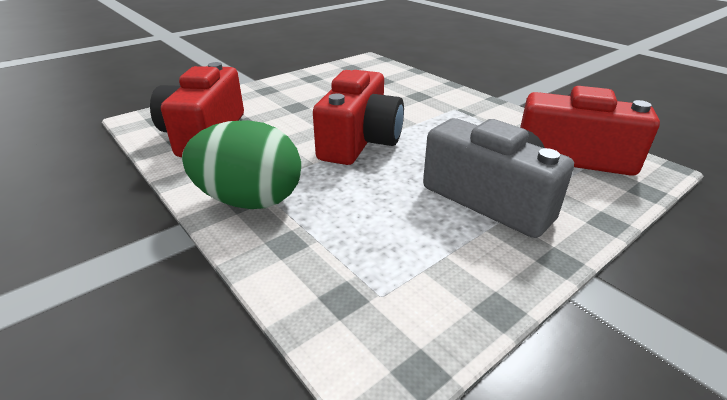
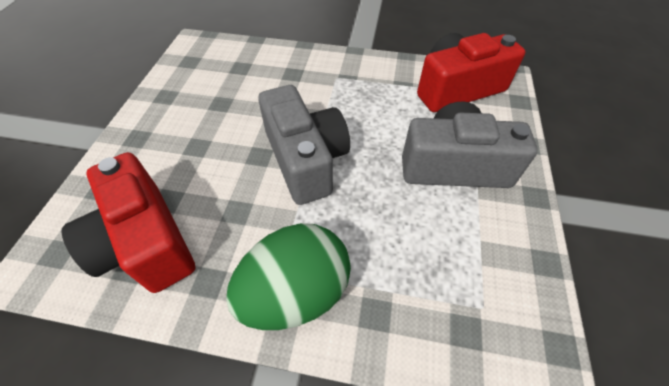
camera: 40 degrees left, 20 degrees up
red camera [313,70,404,165] -> grey camera [258,85,350,205]

